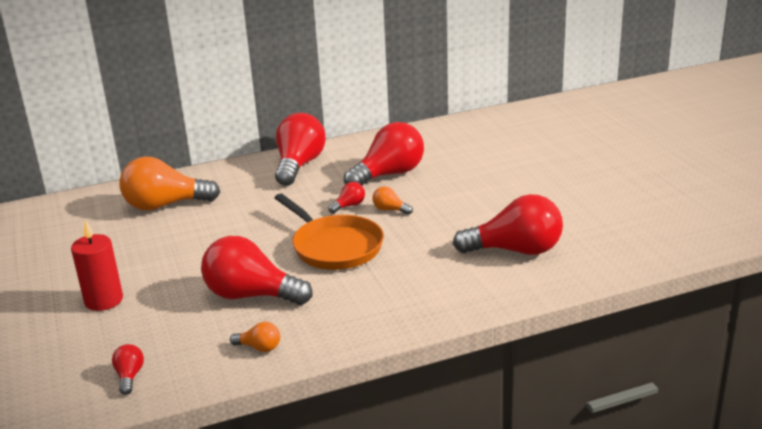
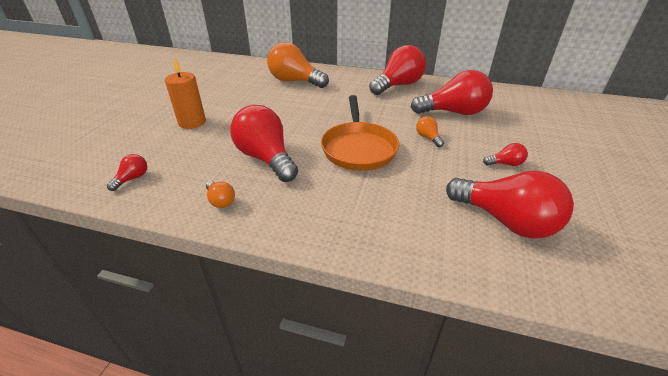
camera: 35 degrees right, 10 degrees up
red candle [71,220,123,311] -> orange candle [165,57,206,129]
red light bulb [328,182,365,214] -> red light bulb moved to [483,143,528,166]

